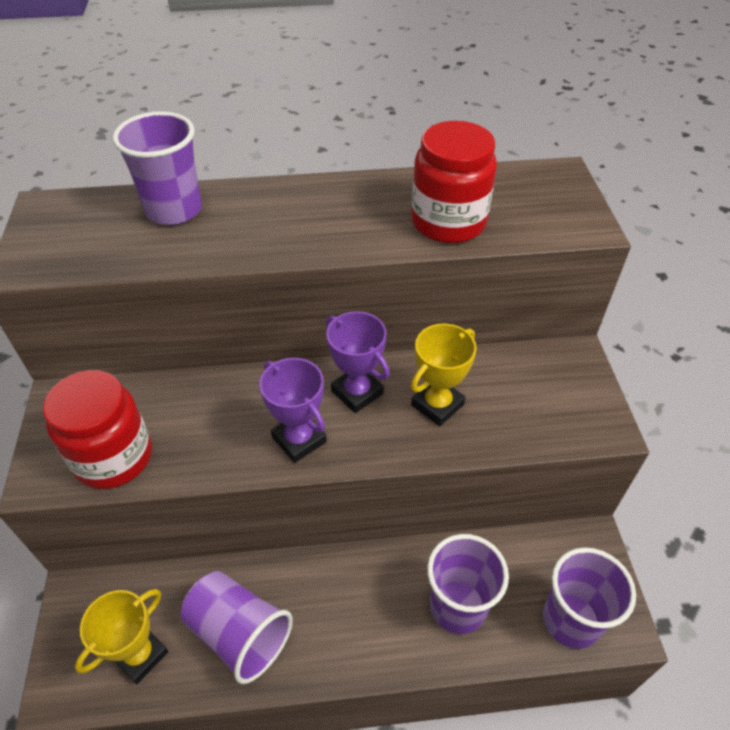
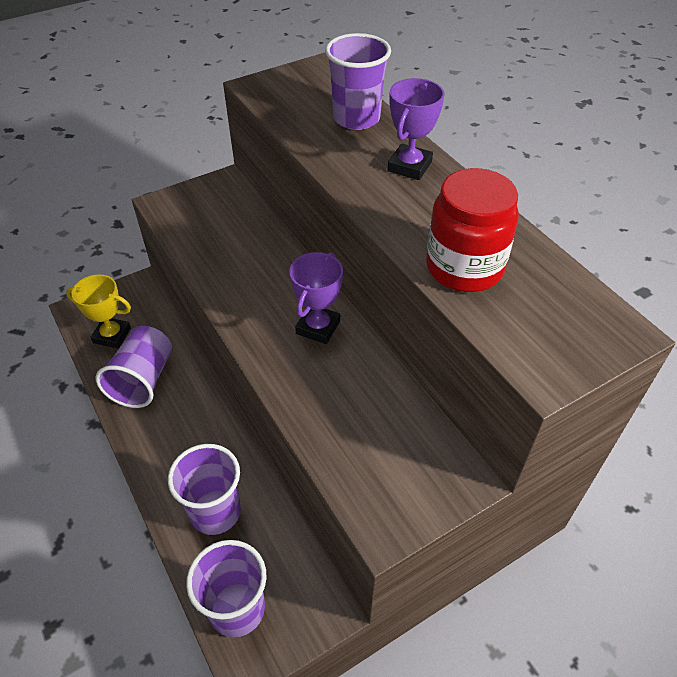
camera: 65 degrees right, 0 degrees up
red jar [43,370,152,489] -> none
purple trophy [260,358,327,463] -> purple trophy moved to [388,78,444,180]
yellow trophy [411,324,477,426] -> none

